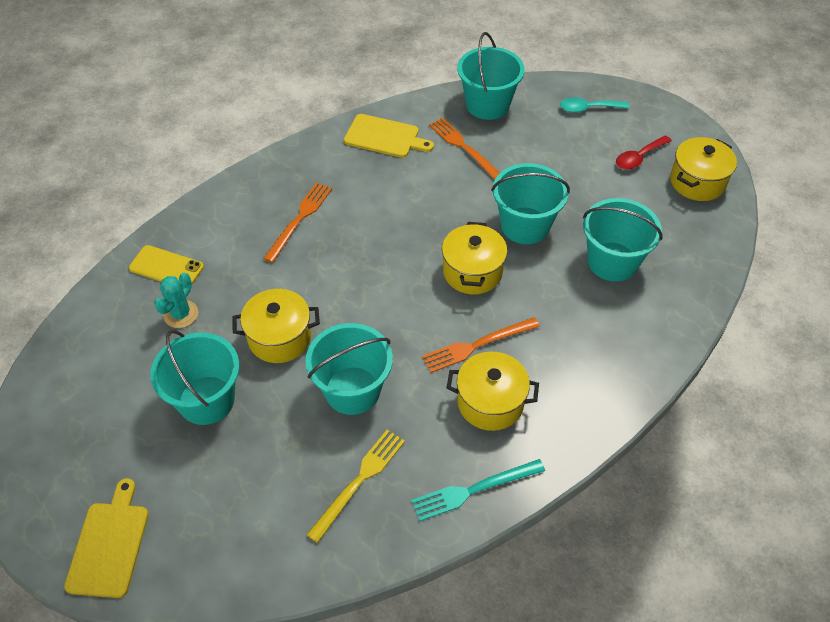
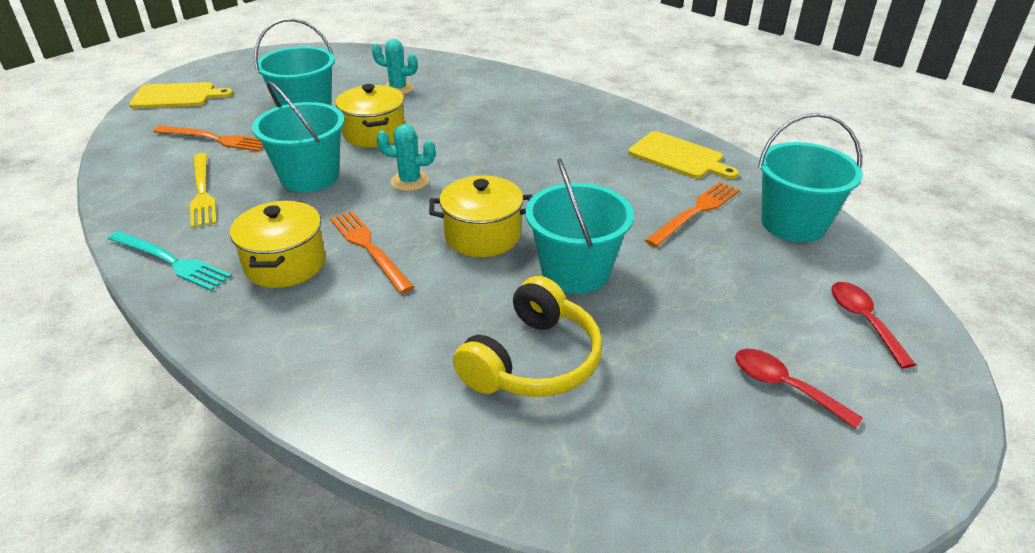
camera: 80 degrees right, 15 degrees down
yellow phone [129,245,204,284] -> none
orange fork [263,182,332,263] -> orange fork moved to [153,126,264,151]
yellow fork [307,430,405,543] -> yellow fork turned 45 degrees clockwise [190,153,217,228]
yellow cutting board [344,114,434,158] -> yellow cutting board turned 60 degrees counterclockwise [628,131,739,179]
turquoise fork [411,459,545,521] -> turquoise fork turned 150 degrees clockwise [108,231,232,291]
turquoise spoon [560,97,629,113] -> red spoon [831,282,916,368]
turquoise bucket [583,198,663,282] -> yellow headphones [453,276,603,397]
yellow pot [670,137,737,201] -> none
none -> turquoise cactus [376,124,435,191]

